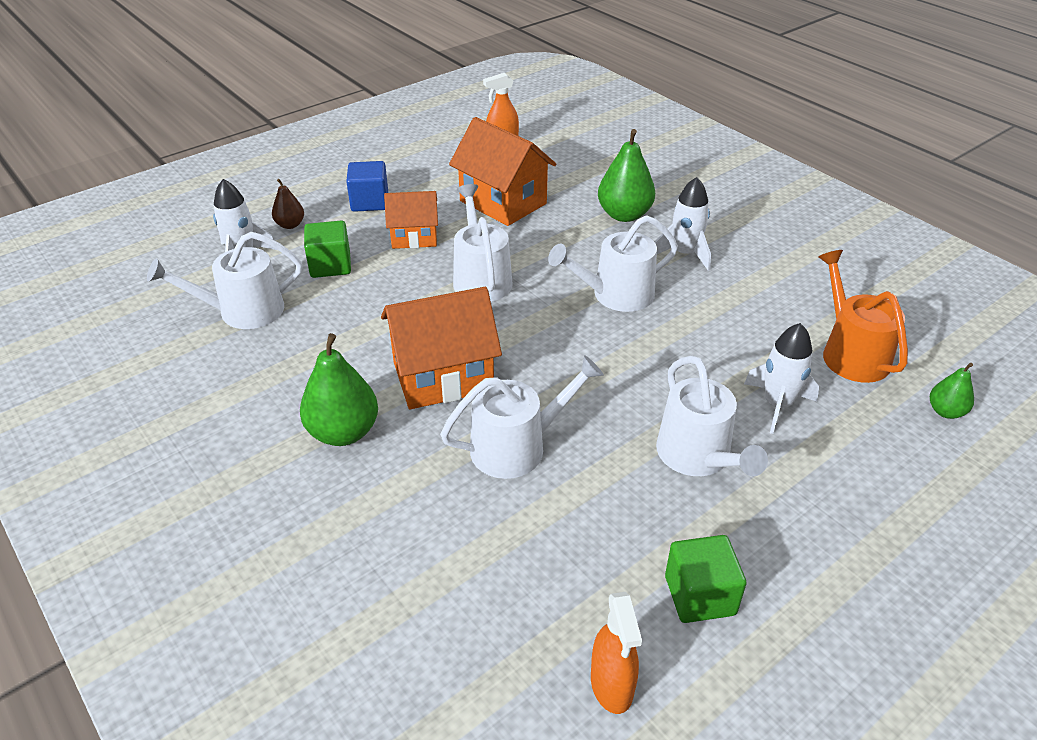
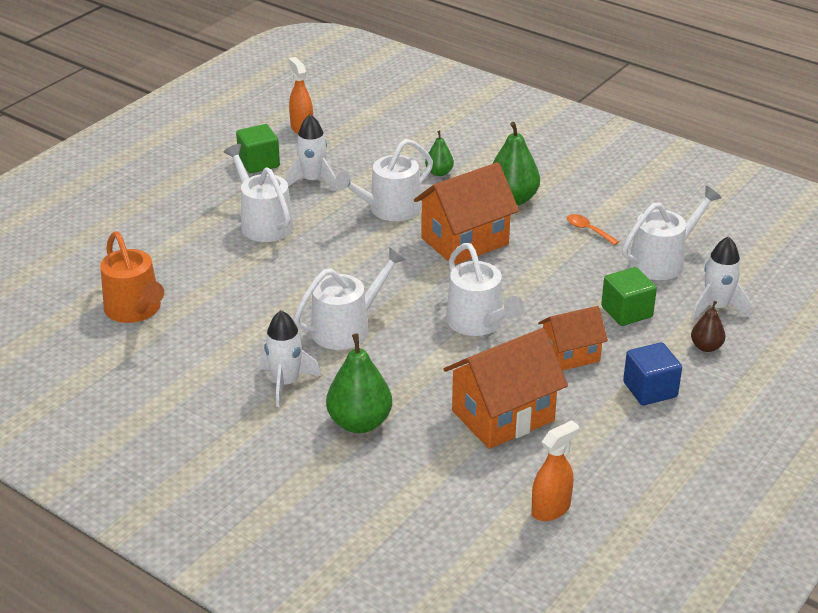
camera: 165 degrees right, 5 degrees down
orange house [449,117,556,226] -> orange house turned 60 degrees counterclockwise [444,328,568,449]
white rocket [744,323,819,434] -> white rocket moved to [286,114,337,190]
green pear [930,363,974,419] -> green pear moved to [425,131,454,176]
none -> orange spoon [567,214,619,245]

